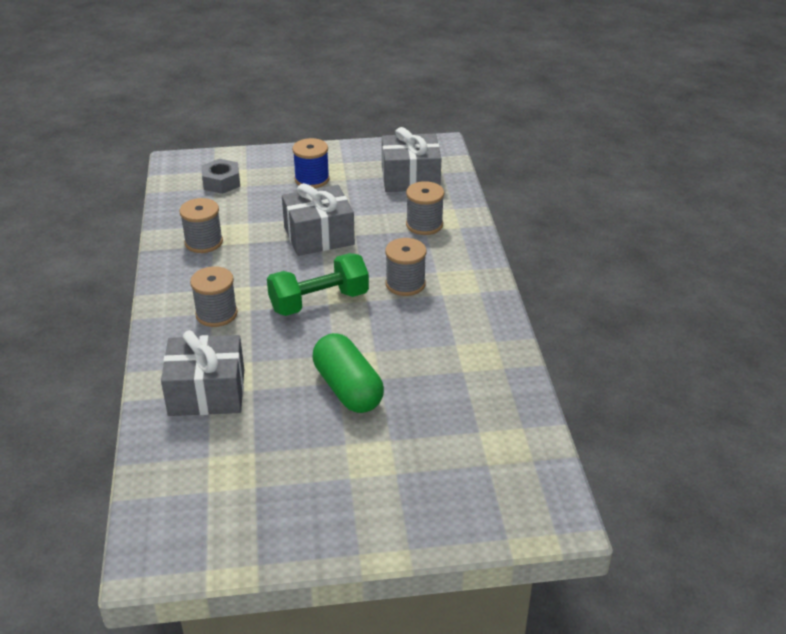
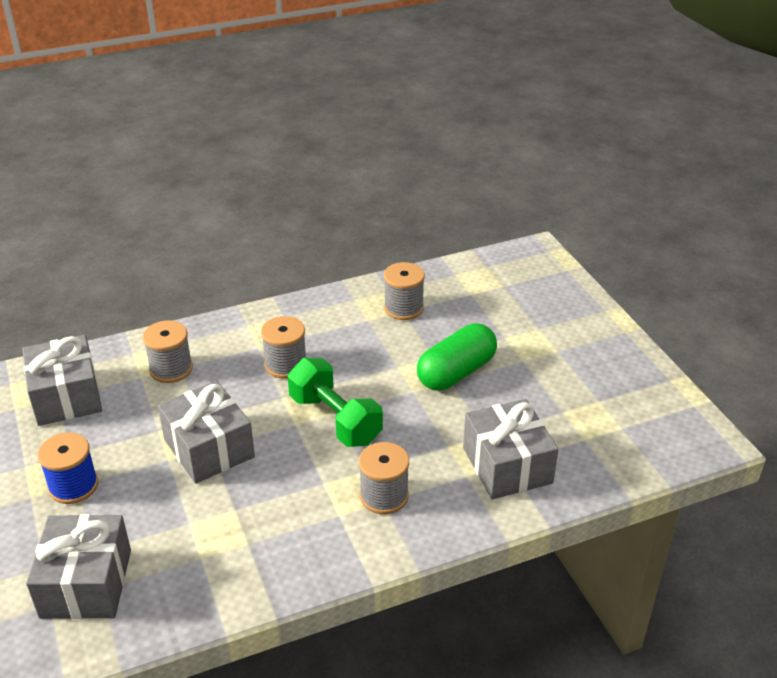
camera: 105 degrees left, 0 degrees up
grey spool [179,198,223,253] -> grey spool moved to [384,262,425,320]
grey nut [202,159,240,194] -> grey gift [26,514,131,619]

